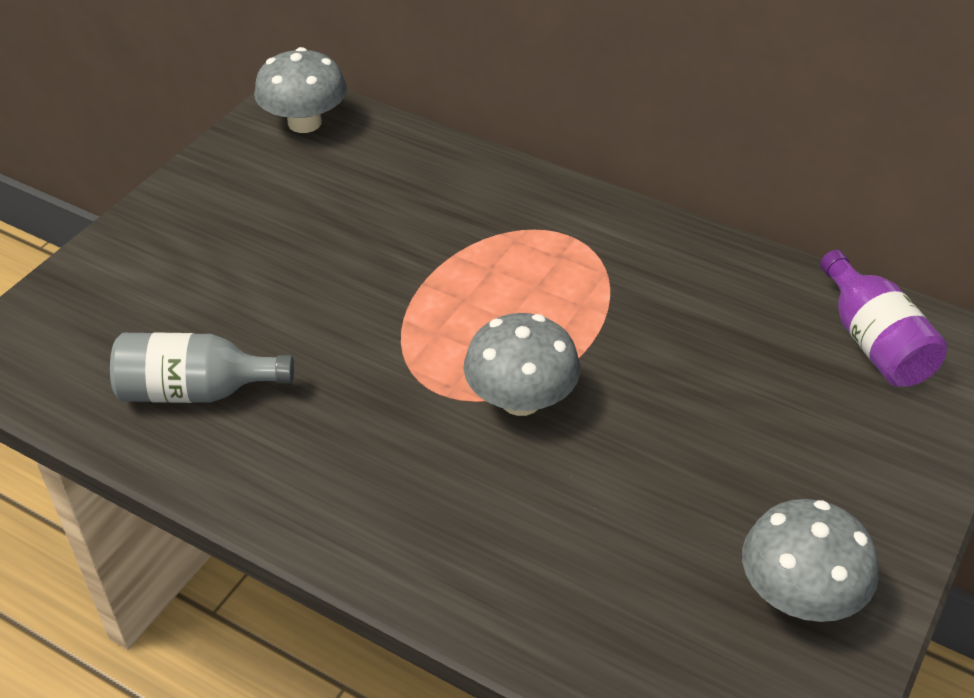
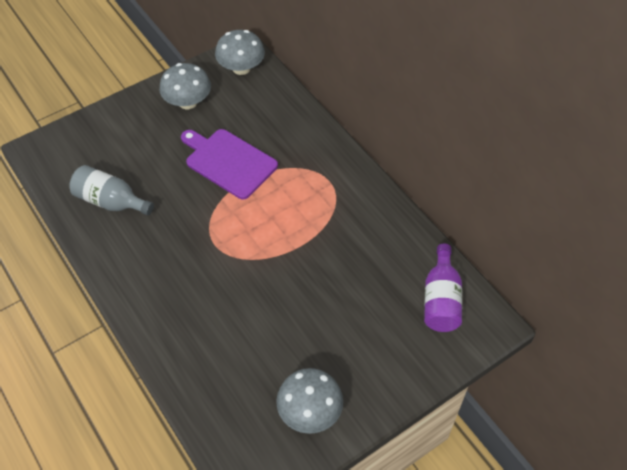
camera: 25 degrees right, 10 degrees up
grey mushroom [463,313,580,416] -> grey mushroom moved to [159,63,211,109]
none -> purple cutting board [181,129,278,199]

